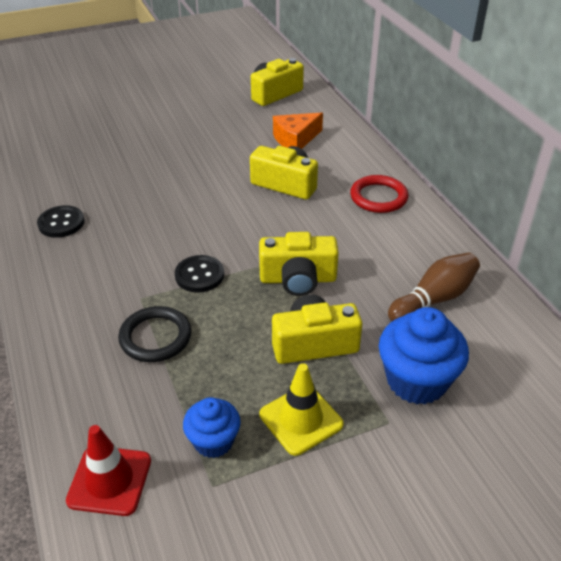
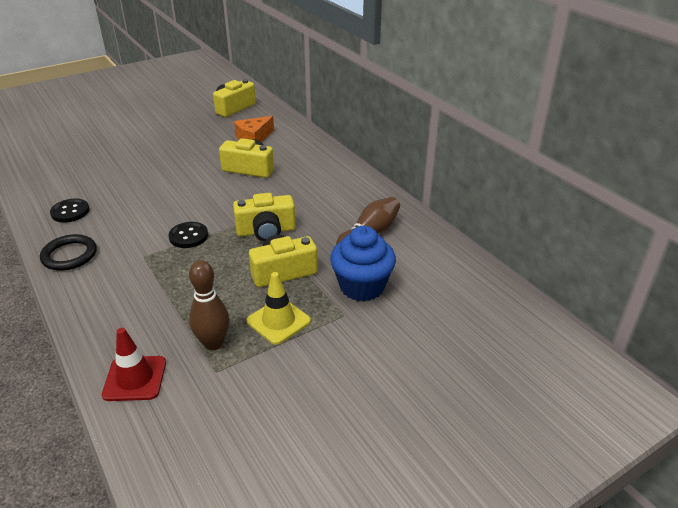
camera: 10 degrees left, 5 degrees down
black ring [118,306,191,362] -> black ring moved to [40,234,97,271]
blue cupcake [183,397,240,458] -> brown bowling pin [189,260,230,350]
red ring [350,175,408,213] -> none

